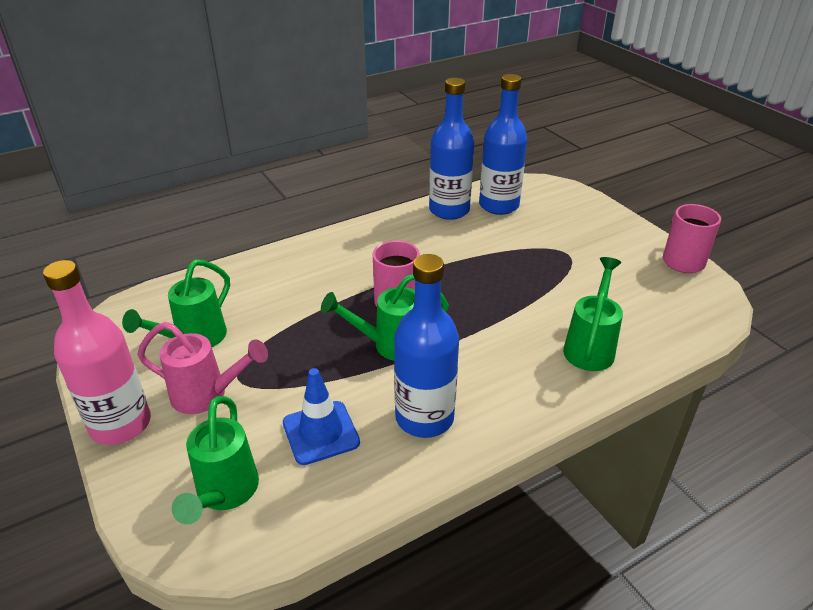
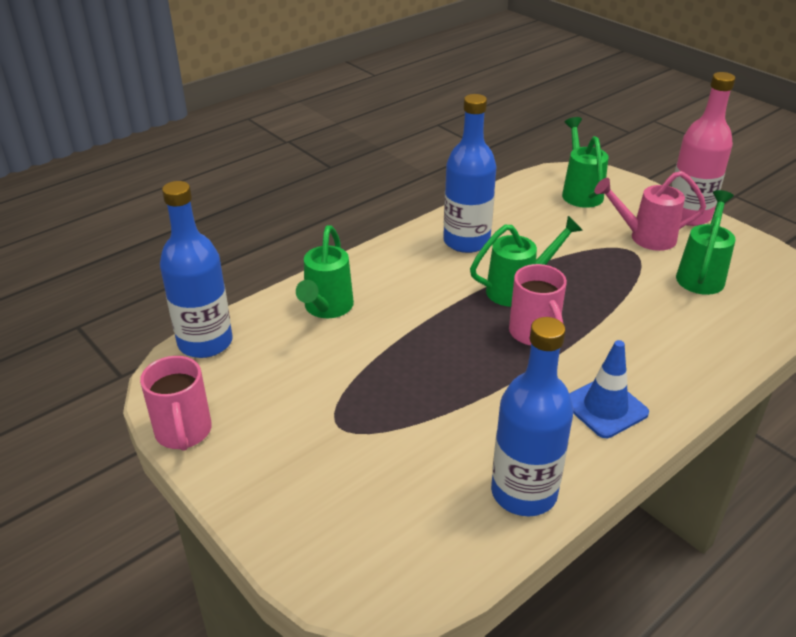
camera: 170 degrees right, 0 degrees up
blue traffic cone [283,368,360,465] -> blue traffic cone moved to [569,340,649,438]
blue bottle [479,74,527,215] -> blue bottle moved to [160,181,233,358]

